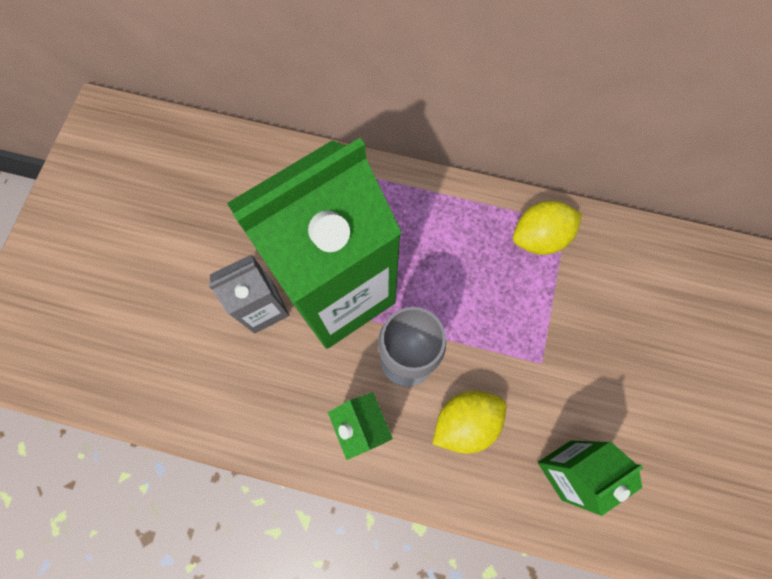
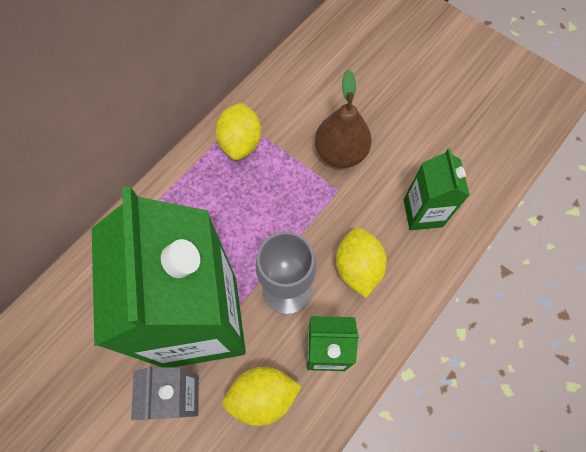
camera: 65 degrees left, 5 degrees down
none -> yellow lemon [222,367,302,426]
none -> brown pear [315,69,372,168]

